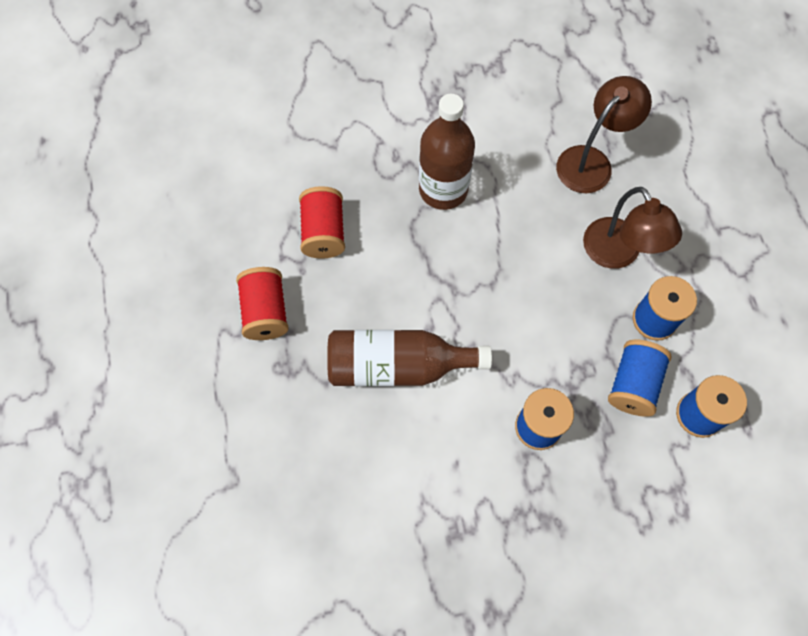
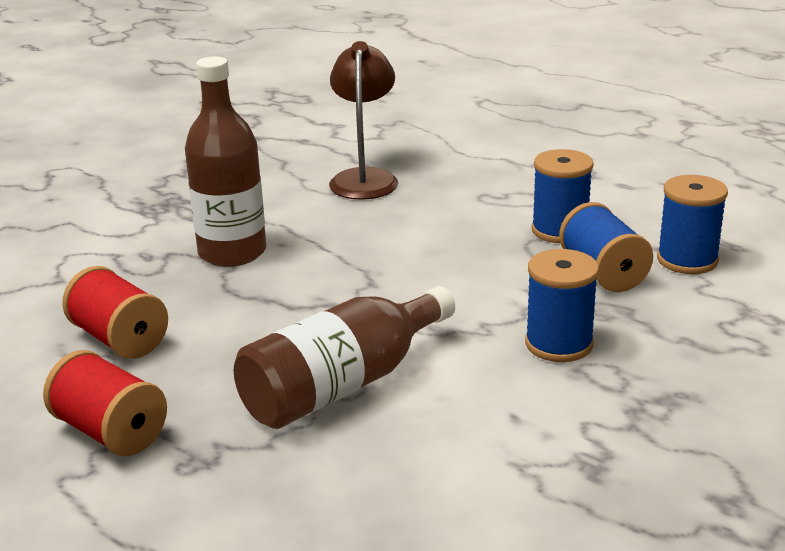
camera: 40 degrees left, 40 degrees down
brown lamp [583,187,682,269] -> none

